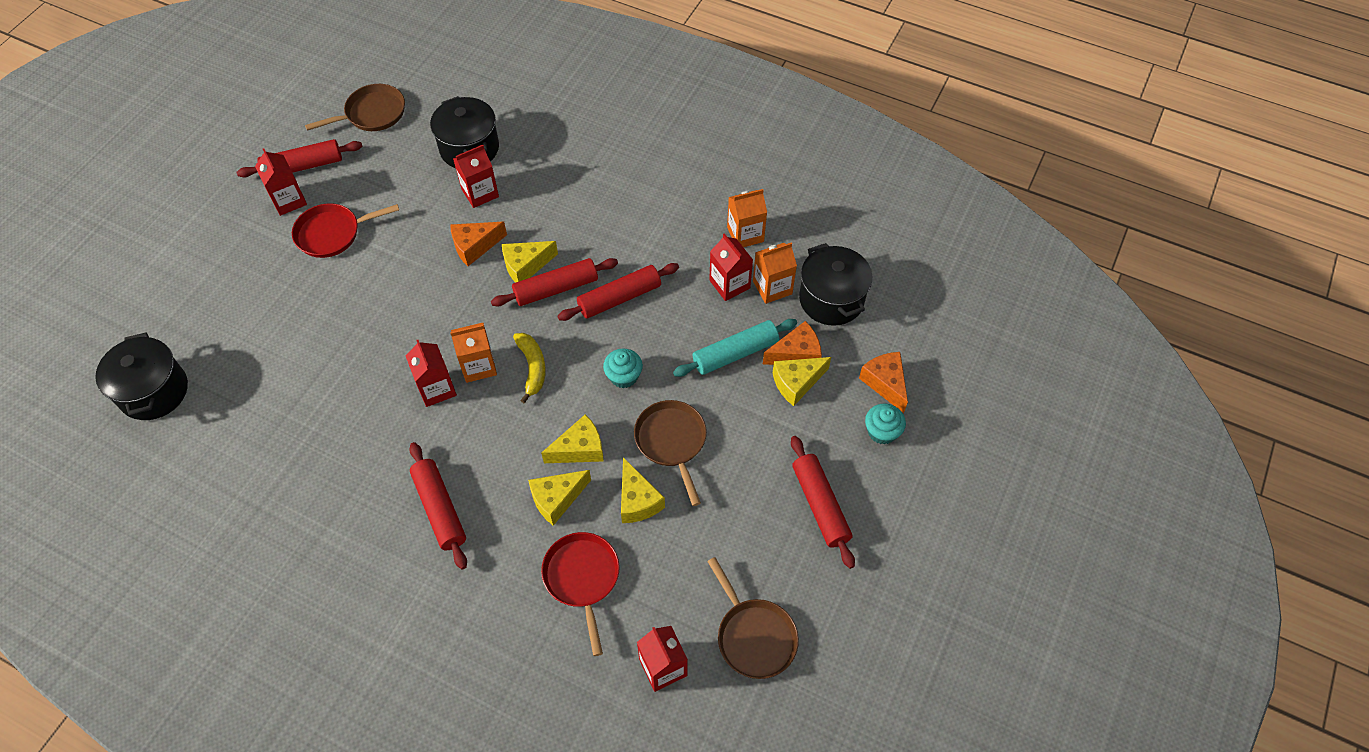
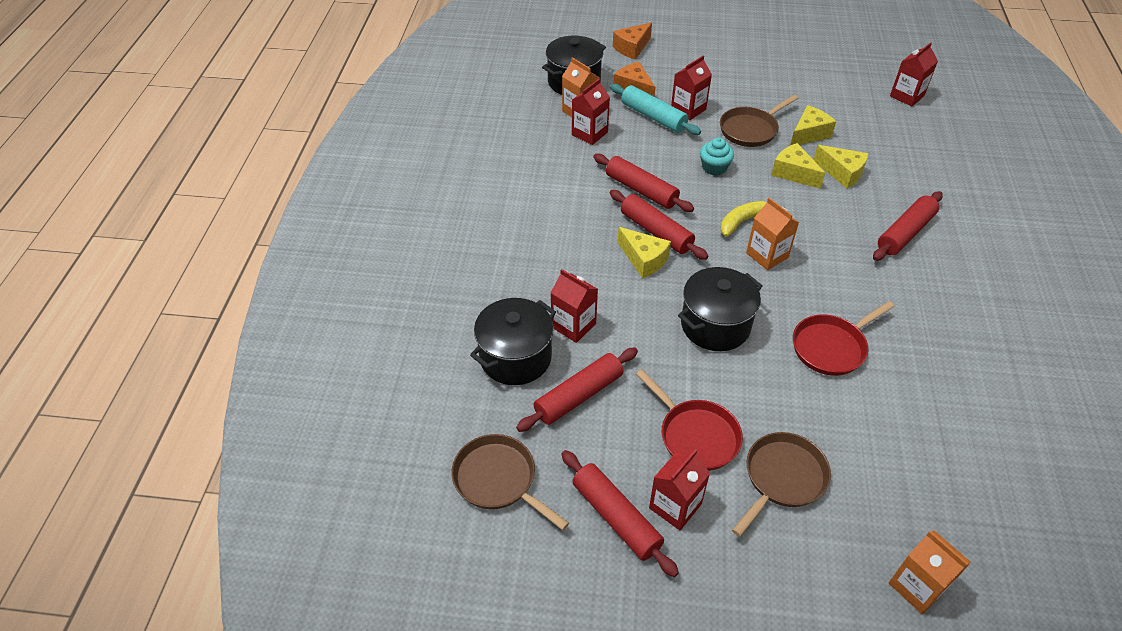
camera: 110 degrees left, 10 degrees down
black pot [95,332,188,420] -> black pot moved to [678,267,762,351]
red carton [406,340,457,407] -> red carton moved to [671,55,712,120]
orange cheese [450,222,507,266] -> none
red pan [541,532,620,656] -> red pan moved to [793,301,894,376]
brown pan [707,557,799,679] -> brown pan moved to [732,432,831,537]
orange carton [727,189,767,247] -> orange carton moved to [889,530,971,614]
yellow cheese [773,357,831,406] -> none
red rolling pin [791,436,855,569] -> red rolling pin moved to [516,347,638,432]
turquoise cupcake [865,404,906,444] -> none

